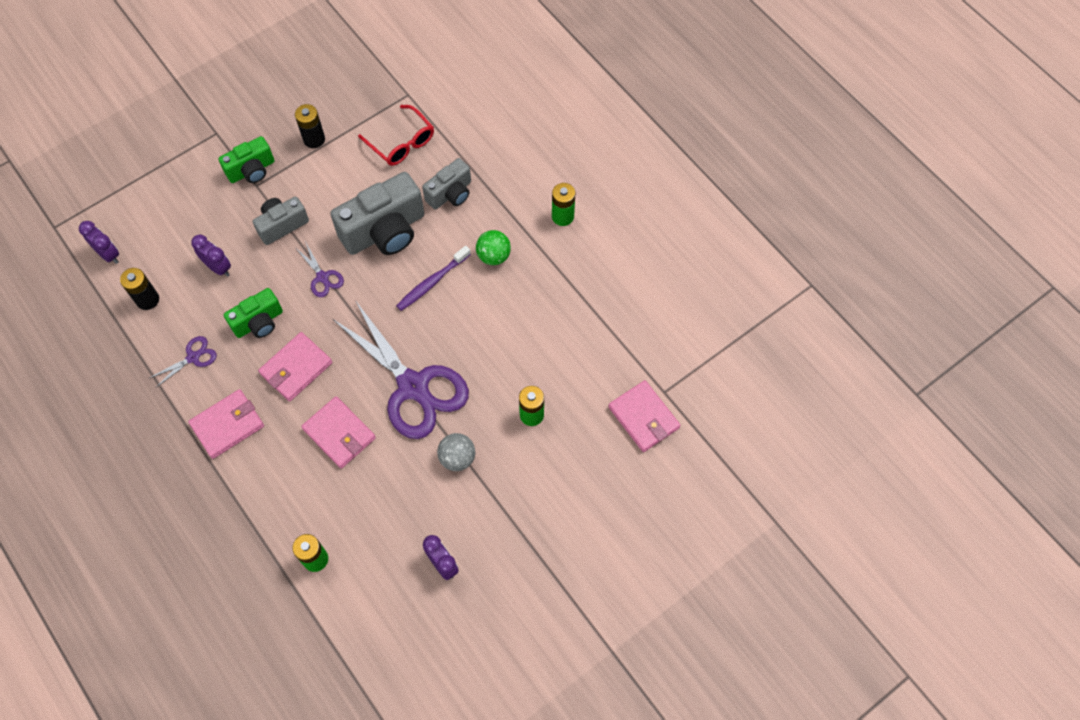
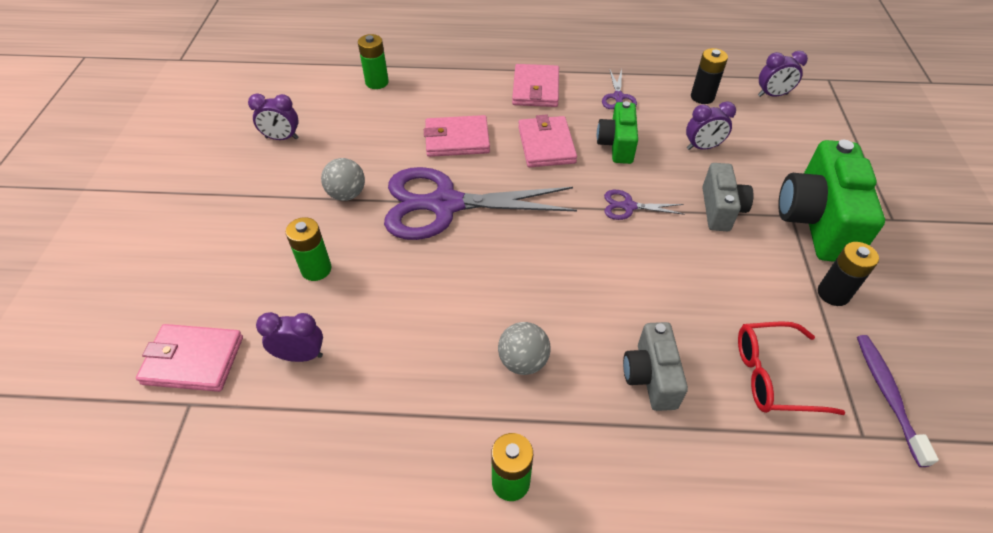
camera: 130 degrees right, 15 degrees down
green camera [218,136,274,183] -> green camera [778,140,885,262], size x1.72
grey camera [330,172,424,255] -> none
purple toothbrush [396,246,471,311] -> purple toothbrush moved to [857,335,939,467]
green ball [476,230,511,265] -> grey ball [498,322,551,375]
none -> purple clock [256,312,323,362]

